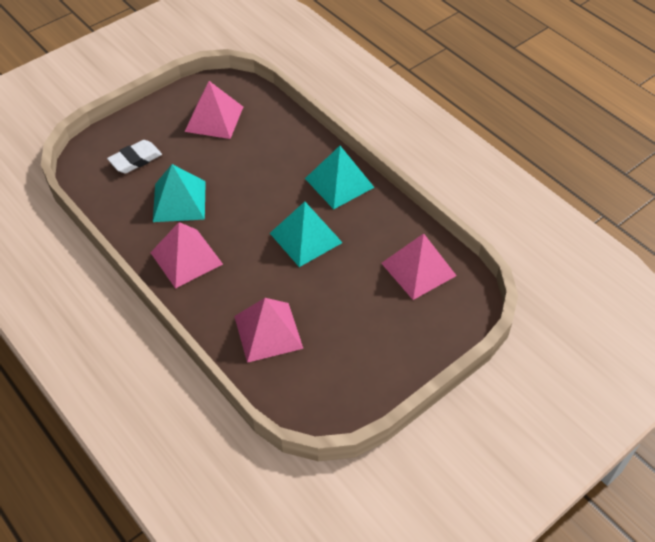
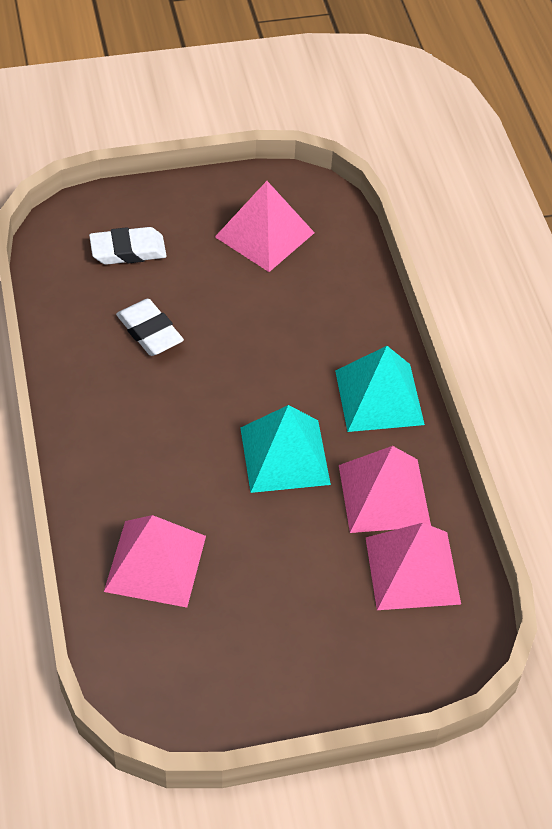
camera: 25 degrees right, 0 degrees up
pink pyramid [150,222,223,289] -> pink pyramid moved to [339,446,431,533]
turquoise pyramid [153,164,206,222] -> white eraser [116,299,184,356]

